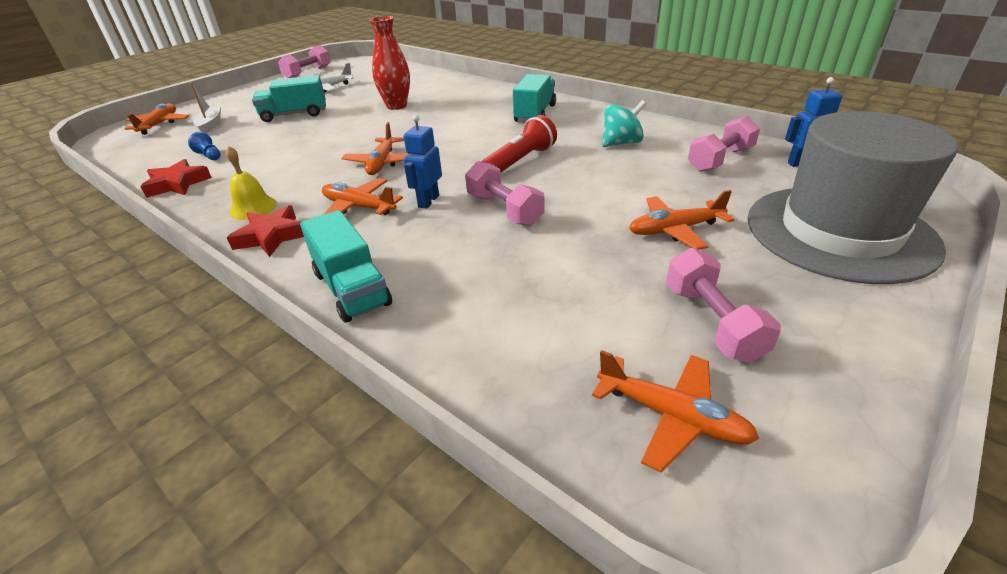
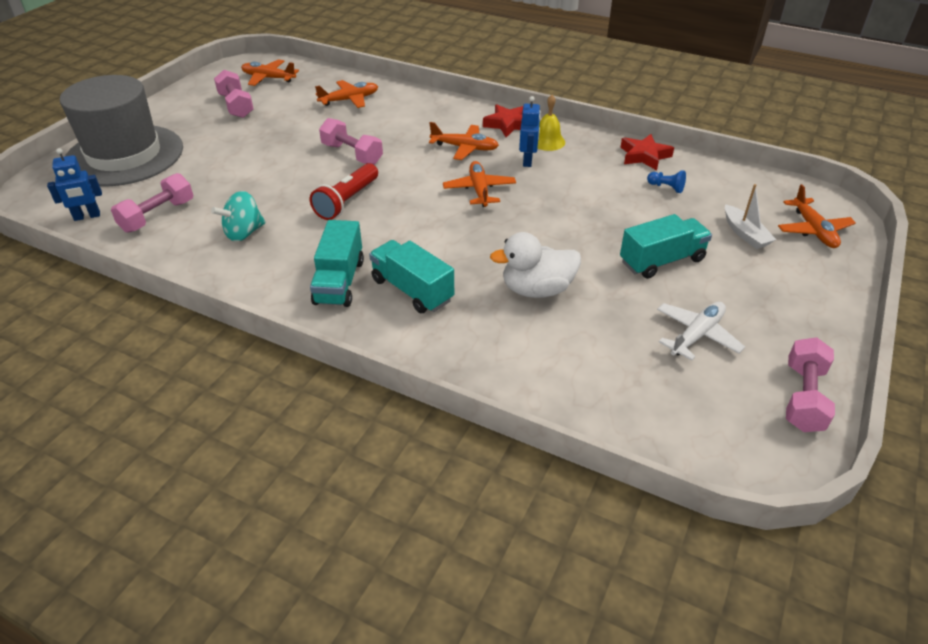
camera: 165 degrees right, 5 degrees up
turquoise truck [300,210,392,323] -> turquoise truck moved to [369,240,454,313]
red vase [369,16,410,110] -> white duck [490,232,581,298]
blue robot [404,115,442,209] -> blue robot moved to [519,96,541,167]
orange plane [629,190,734,250] -> orange plane moved to [315,80,378,108]

